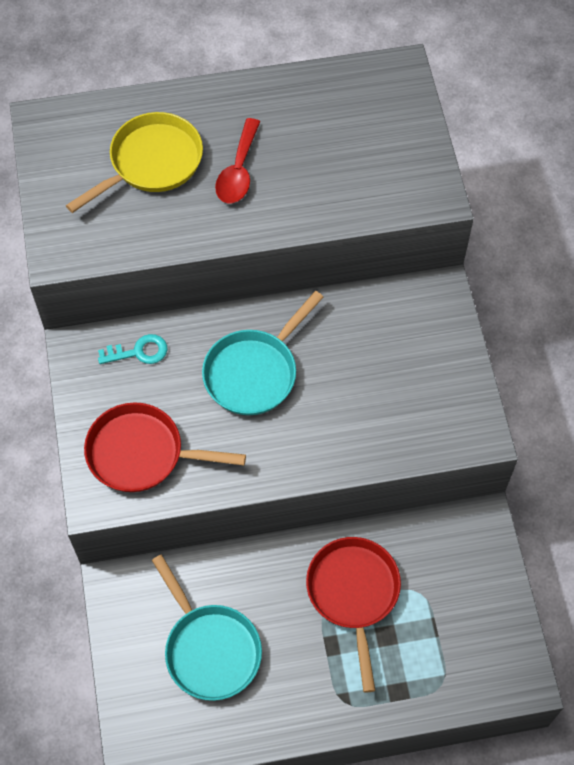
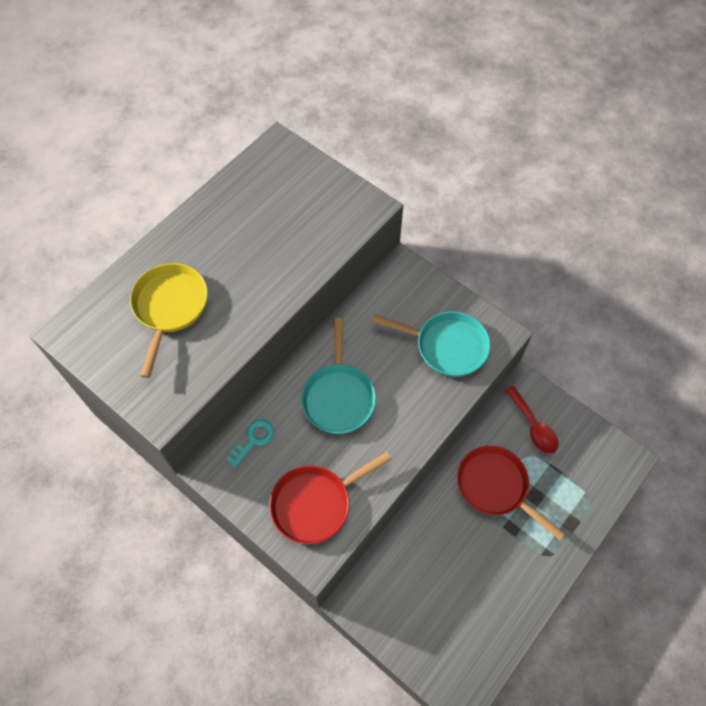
camera: 40 degrees left, 0 degrees up
turquoise pan [152,555,262,701] -> turquoise pan moved to [372,311,490,377]
red spoon [215,118,260,203] -> red spoon moved to [505,386,558,454]

